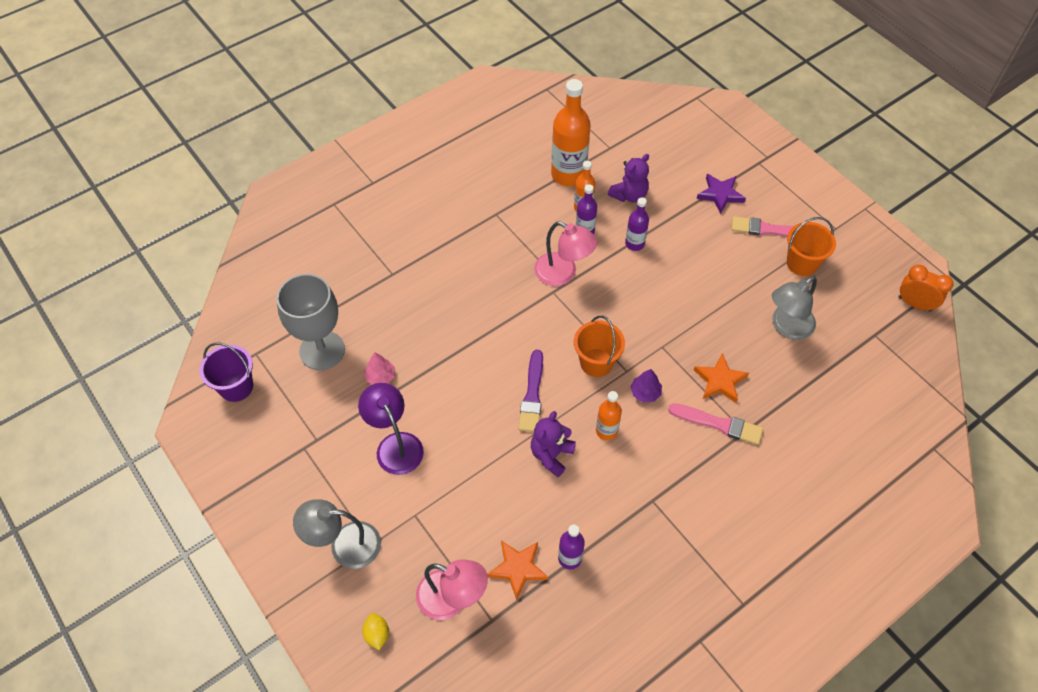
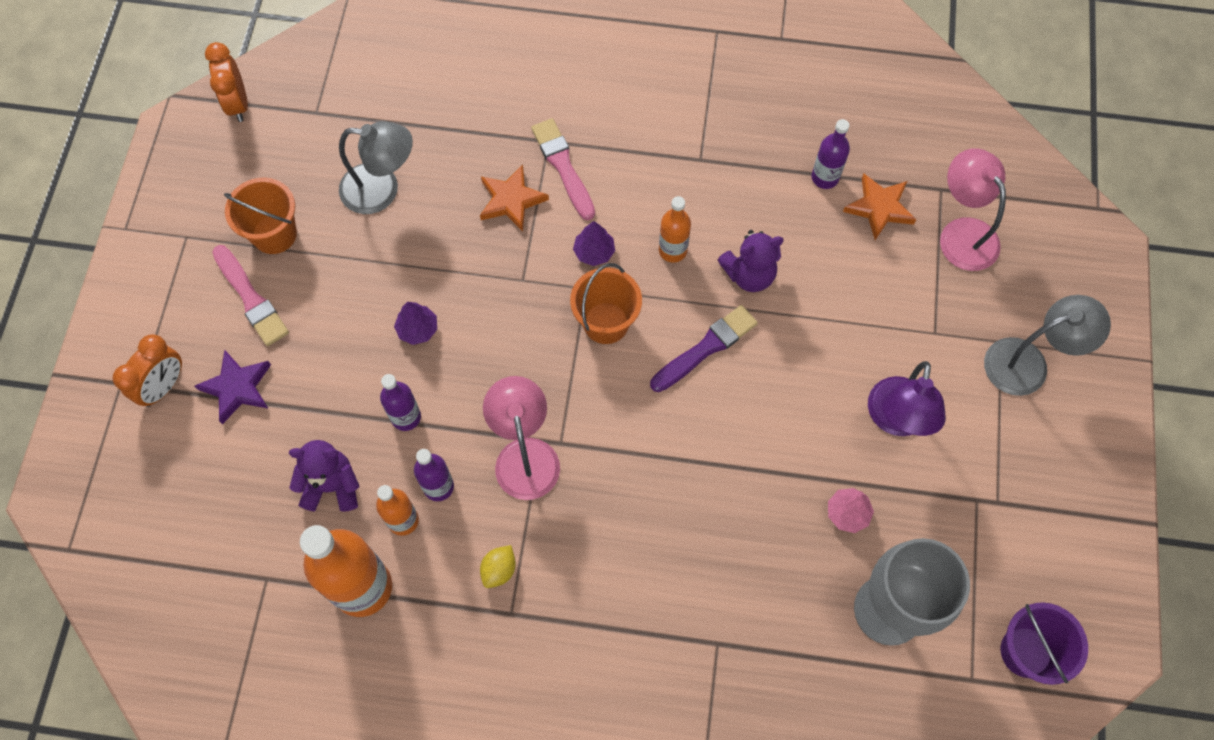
camera: 135 degrees left, 10 degrees up
grey lamp [293,499,381,569] -> grey lamp turned 60 degrees counterclockwise [984,295,1111,396]
yellow lemon [362,613,389,650] -> yellow lemon moved to [480,545,516,588]
none -> orange clock [112,334,182,407]
none -> purple tree [394,302,437,345]

